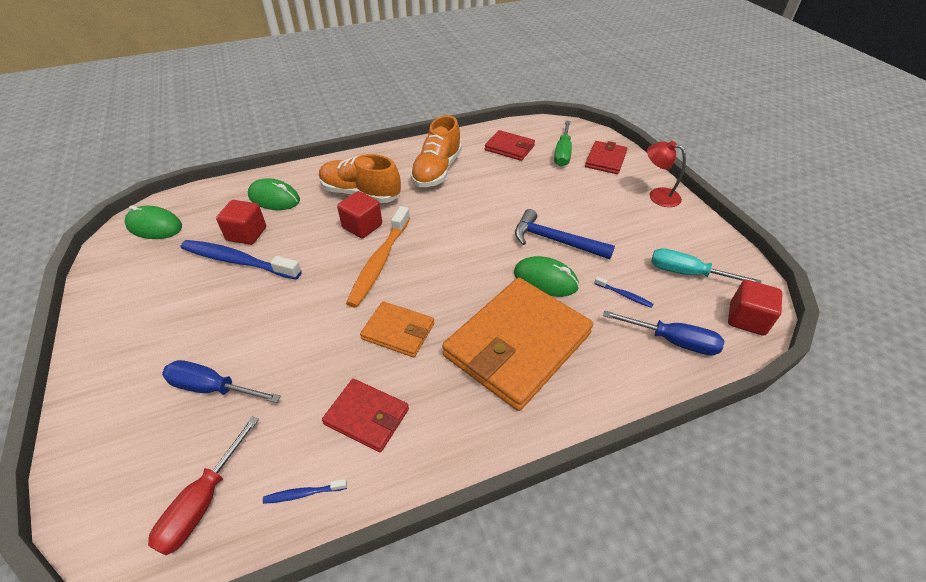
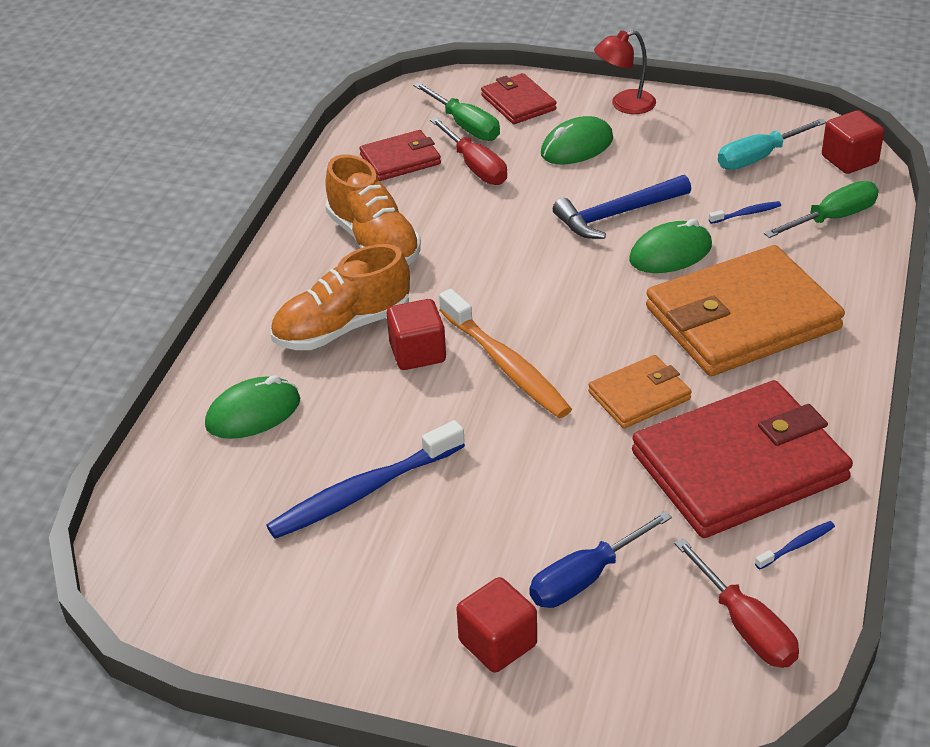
camera: 50 degrees left, 5 degrees down
green mouse [125,205,182,239] -> green mouse moved to [541,116,613,164]
red cube [216,200,266,245] -> red cube moved to [457,577,537,673]
blue toothbrush [263,479,347,504] -> blue toothbrush turned 150 degrees counterclockwise [755,521,835,570]
red wallet [322,379,409,452] -> red wallet [632,380,853,538], size x2.01
orange wallet [442,278,593,411] -> orange wallet turned 75 degrees clockwise [646,245,845,376]
blue screwdriver [603,310,725,355] -> green screwdriver [764,181,879,238]
none -> red screwdriver [430,117,507,185]

